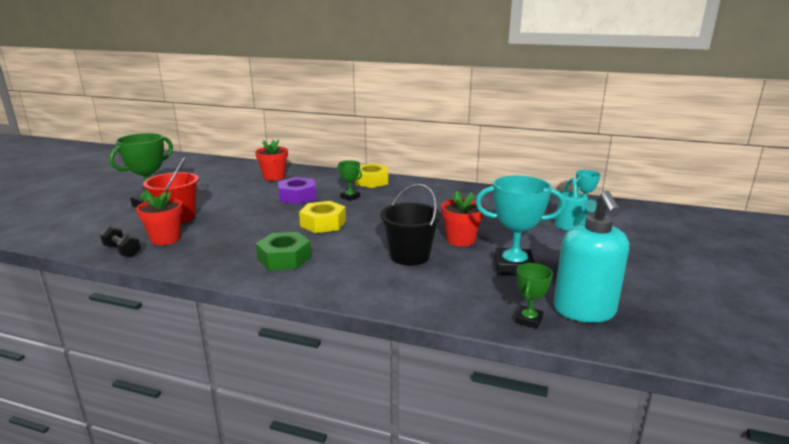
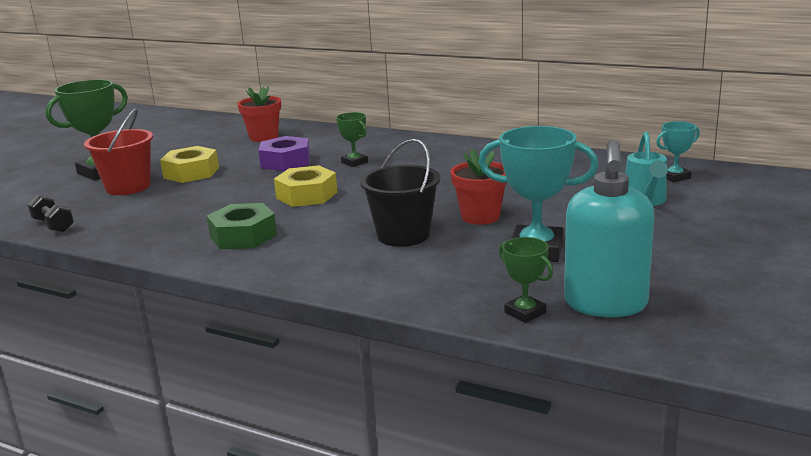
camera: 10 degrees right, 0 degrees up
red flower pot [136,191,183,245] -> none
yellow nut [355,163,388,188] -> yellow nut moved to [160,146,219,183]
green trophy [515,263,553,329] -> green trophy turned 75 degrees counterclockwise [499,237,553,323]

